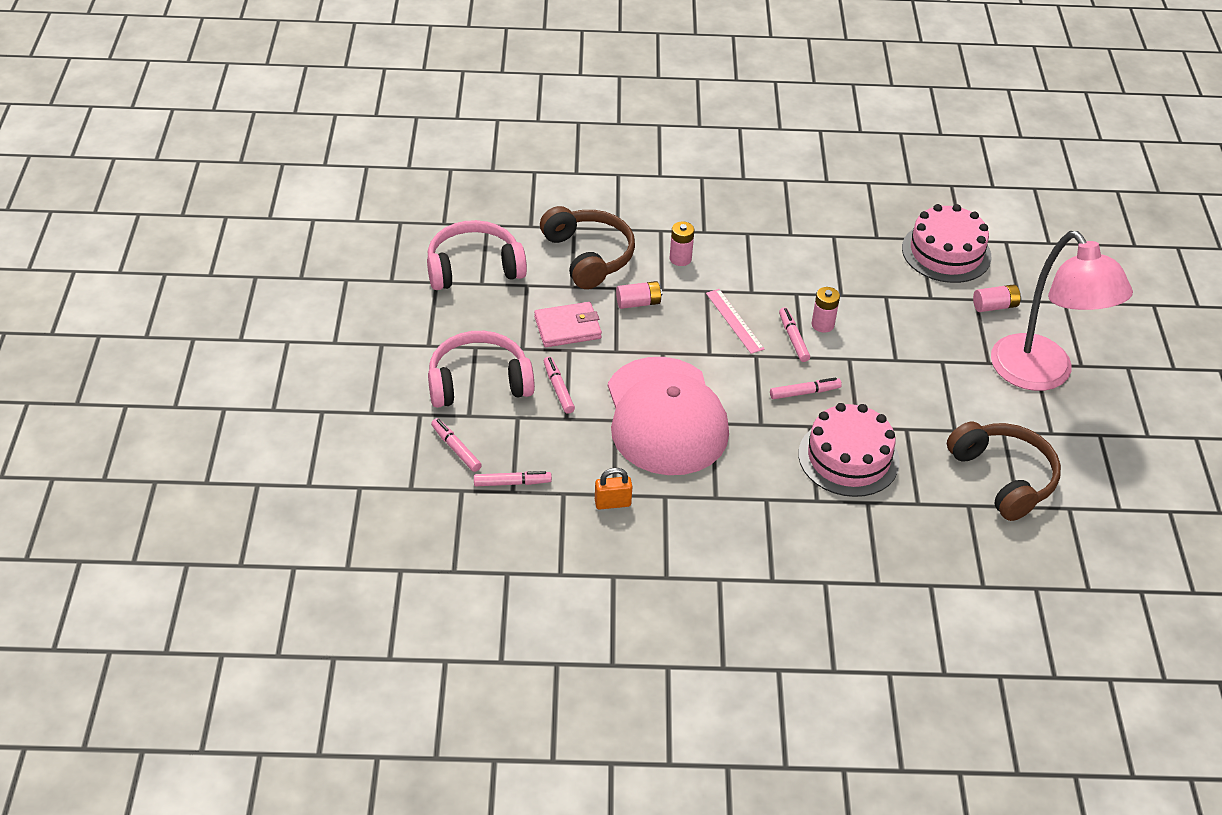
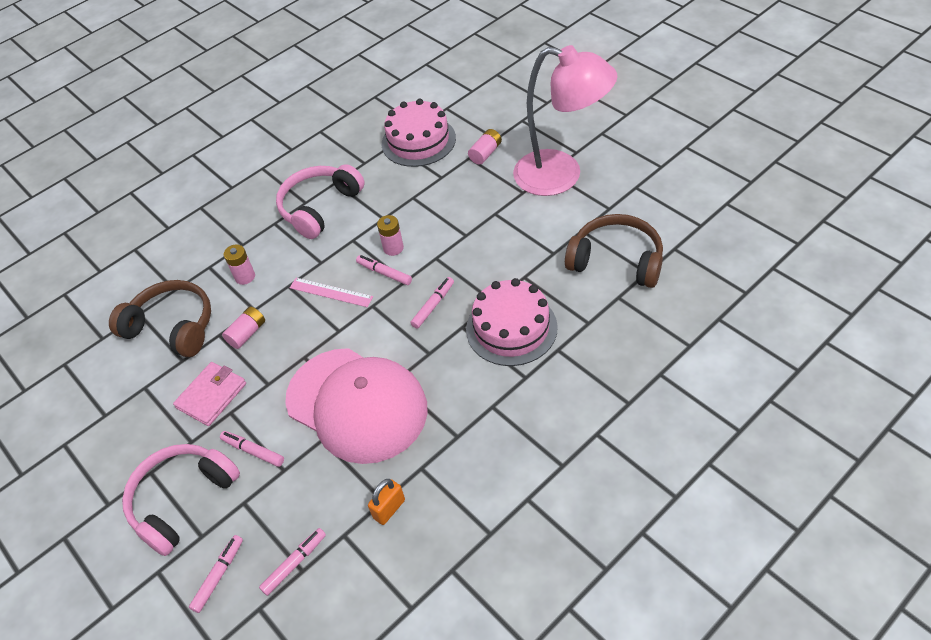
camera: 35 degrees left, 5 degrees up
pink headphones [427,220,527,290] -> pink headphones moved to [276,164,365,239]
pink marker [431,418,482,472] -> pink marker turned 105 degrees clockwise [189,535,243,613]

